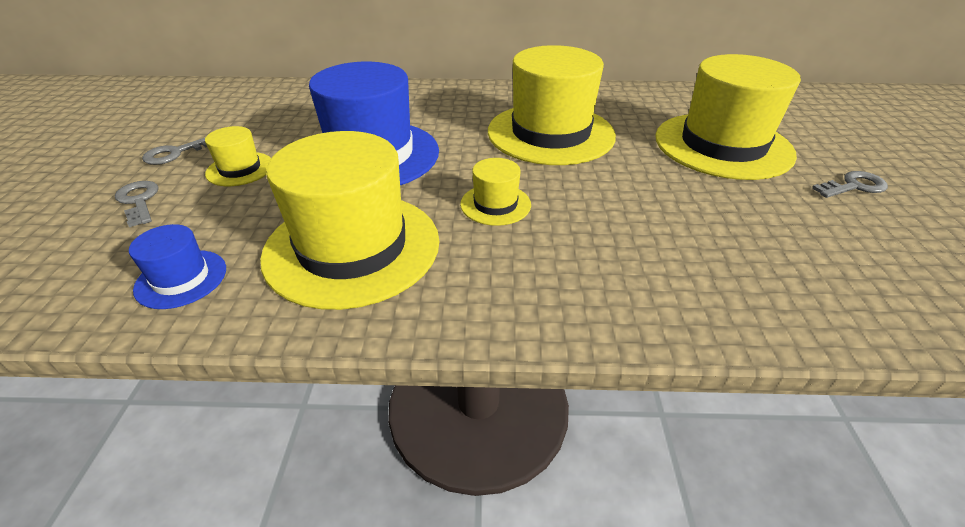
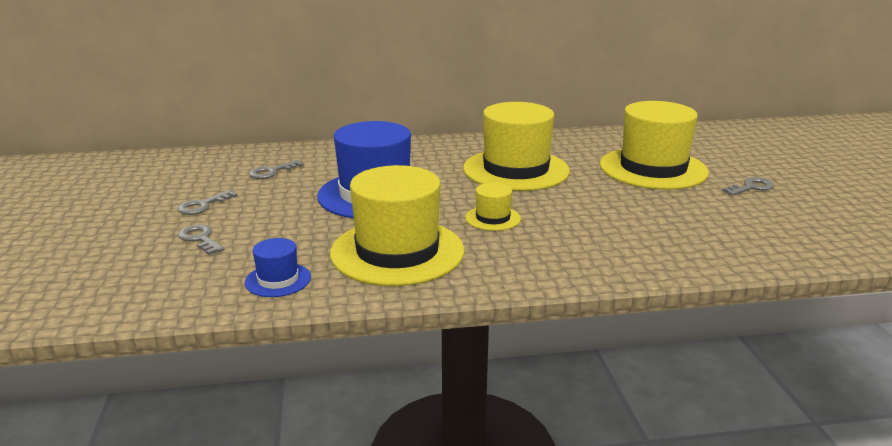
camera: 10 degrees left, 15 degrees down
yellow hat [205,126,271,186] -> none
none -> grey key [249,160,303,179]

